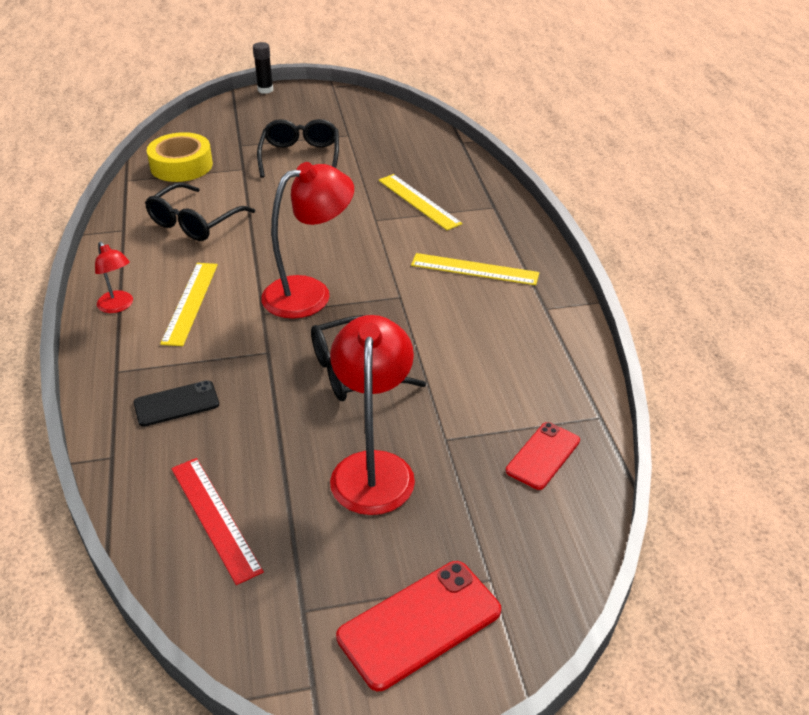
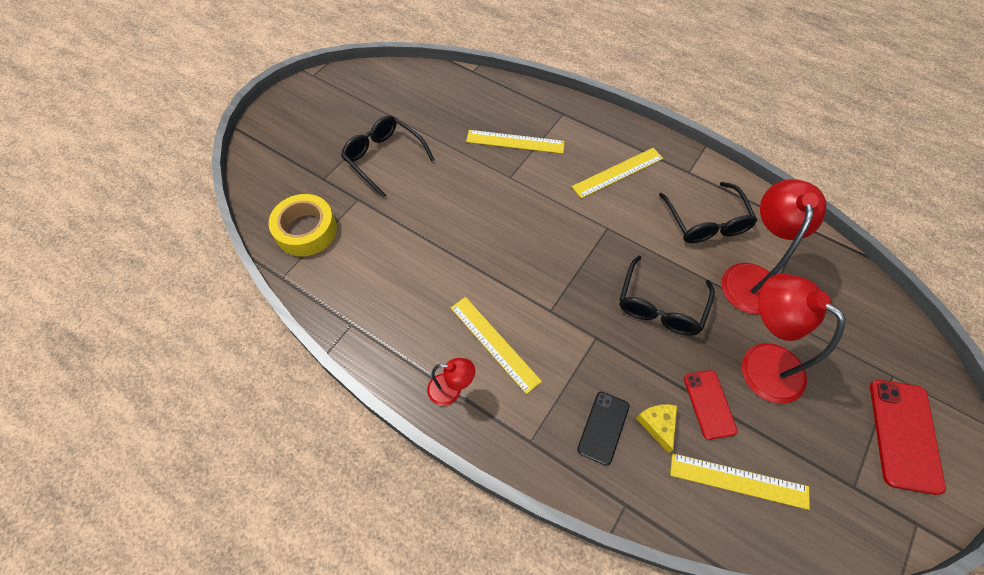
camera: 45 degrees left, 20 degrees up
black glasses [145,183,255,241] -> black glasses moved to [659,182,757,243]
red ruler [171,458,264,585] -> yellow ruler [670,453,810,510]
black glue stick [253,42,273,94] -> none
red lamp [261,162,354,319] -> red lamp moved to [722,179,826,315]
red phone [506,422,580,490] -> red phone moved to [684,370,738,440]
none -> yellow cheese [636,404,677,453]

